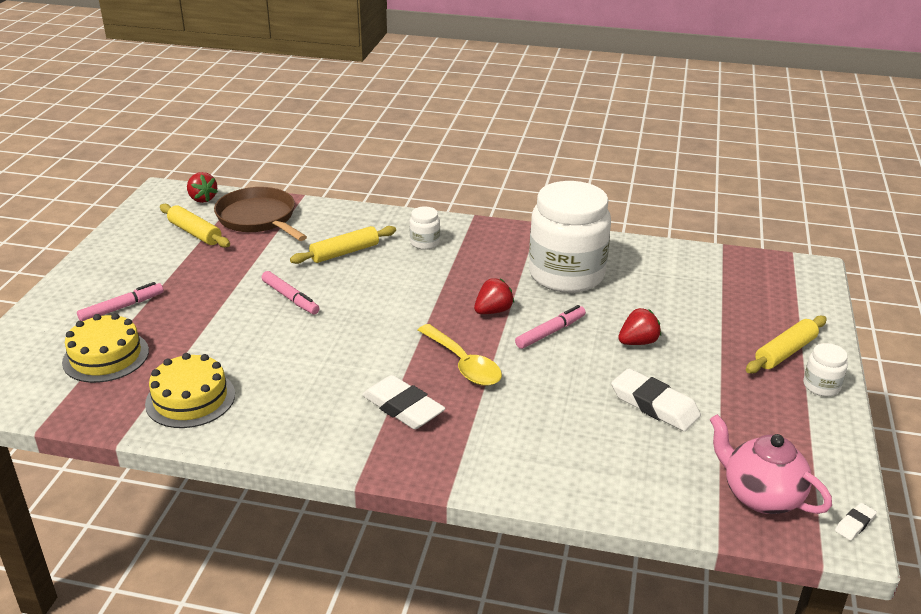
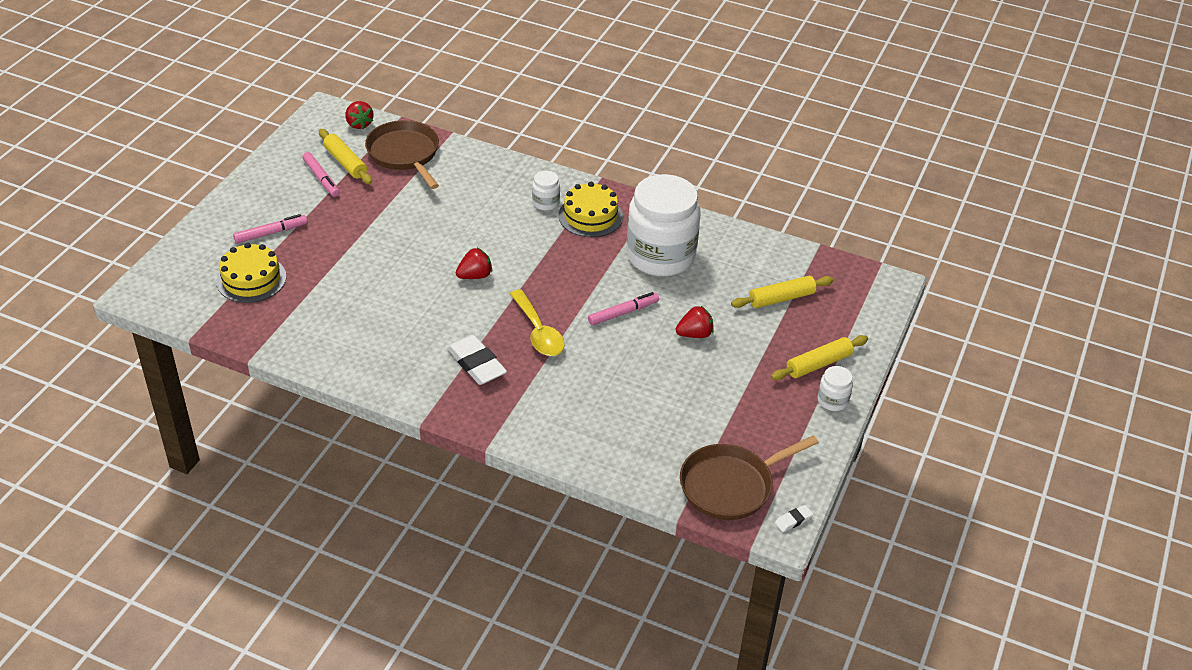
camera: 10 degrees right, 10 degrees up
yellow cake [145,353,235,428] -> yellow cake moved to [558,182,623,237]
pink marker [261,271,320,314] -> pink marker moved to [302,152,340,197]
yellow rolling pin [290,226,396,264] -> yellow rolling pin moved to [731,276,834,308]
red strawberry [474,278,514,314] -> red strawberry moved to [456,248,492,279]
white eraser [611,368,701,431] -> none
pink teapot [710,414,832,514] -> brown pan [680,435,819,520]

